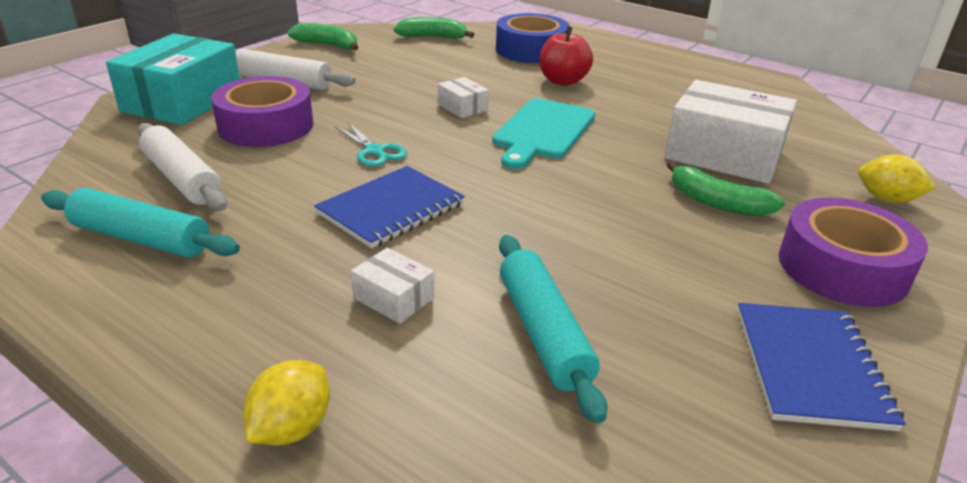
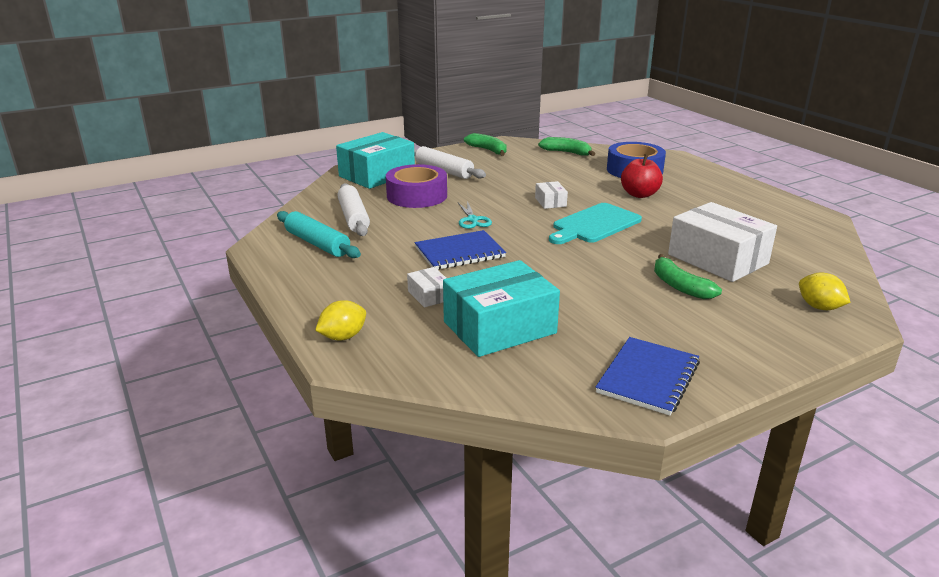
camera: 25 degrees right, 5 degrees down
turquoise rolling pin [499,235,607,423] -> turquoise box [443,260,560,357]
purple tape [779,198,928,307] -> none

